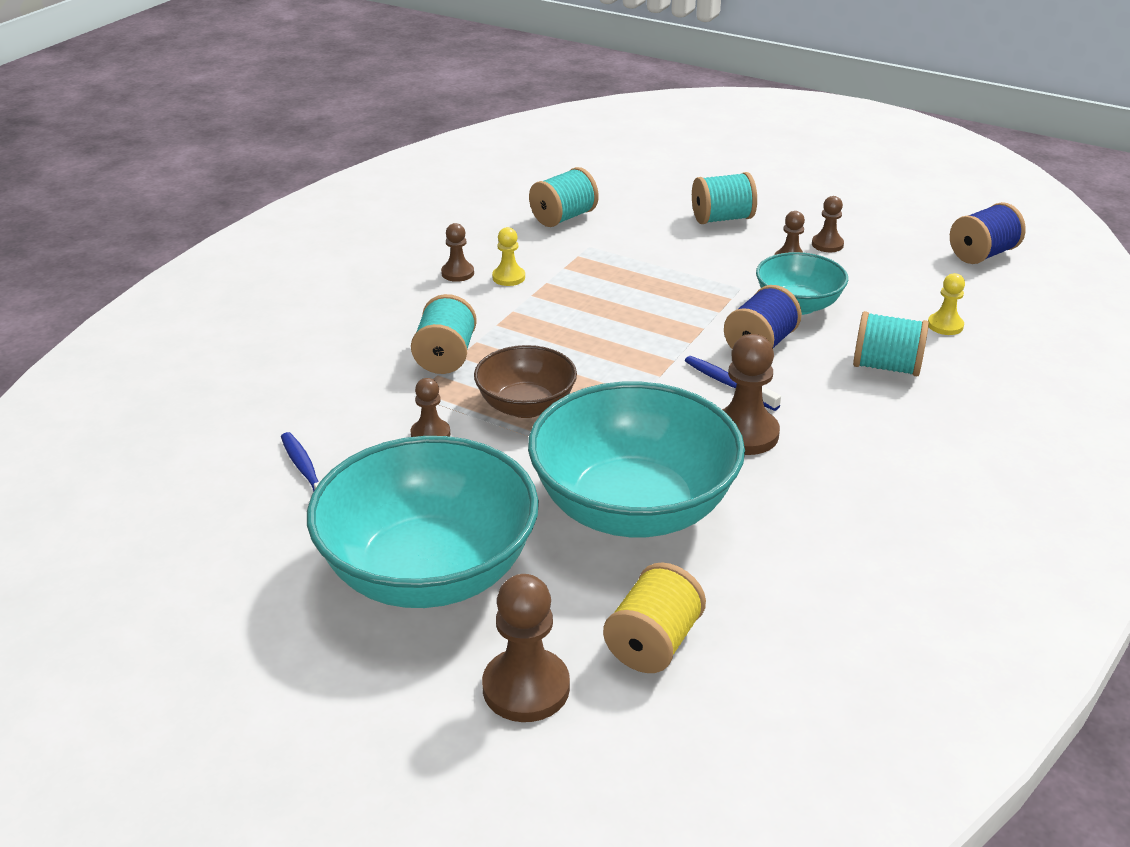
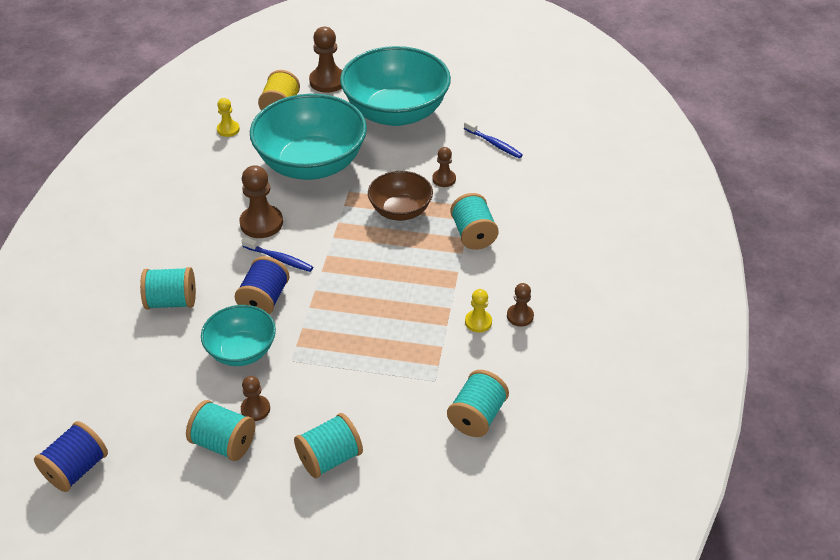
camera: 160 degrees right, 10 degrees up
brown pawn [812,196,844,252] -> turquoise spool [186,400,255,461]
yellow pawn [928,273,965,335] -> yellow pawn moved to [217,98,240,137]

